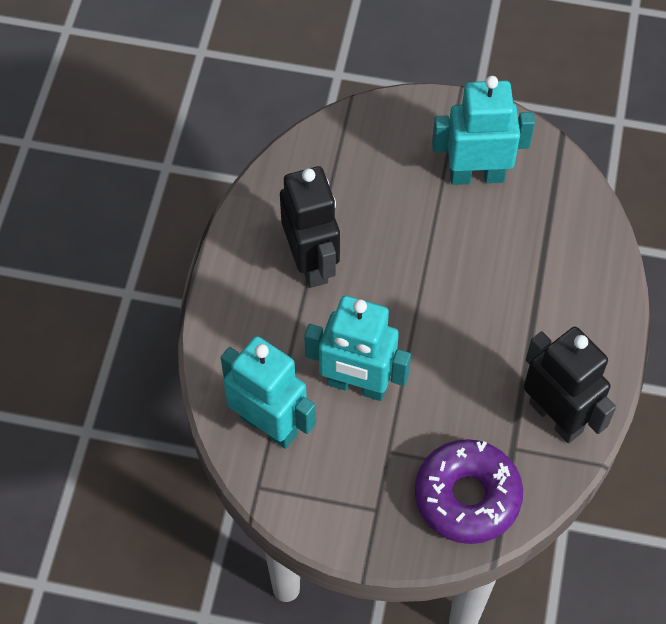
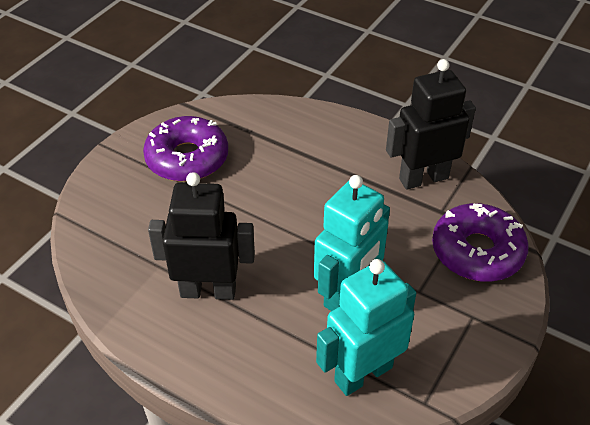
camera: 70 degrees left, 15 degrees down
turquoise robot [432,76,535,185] -> purple donut [143,116,228,182]

